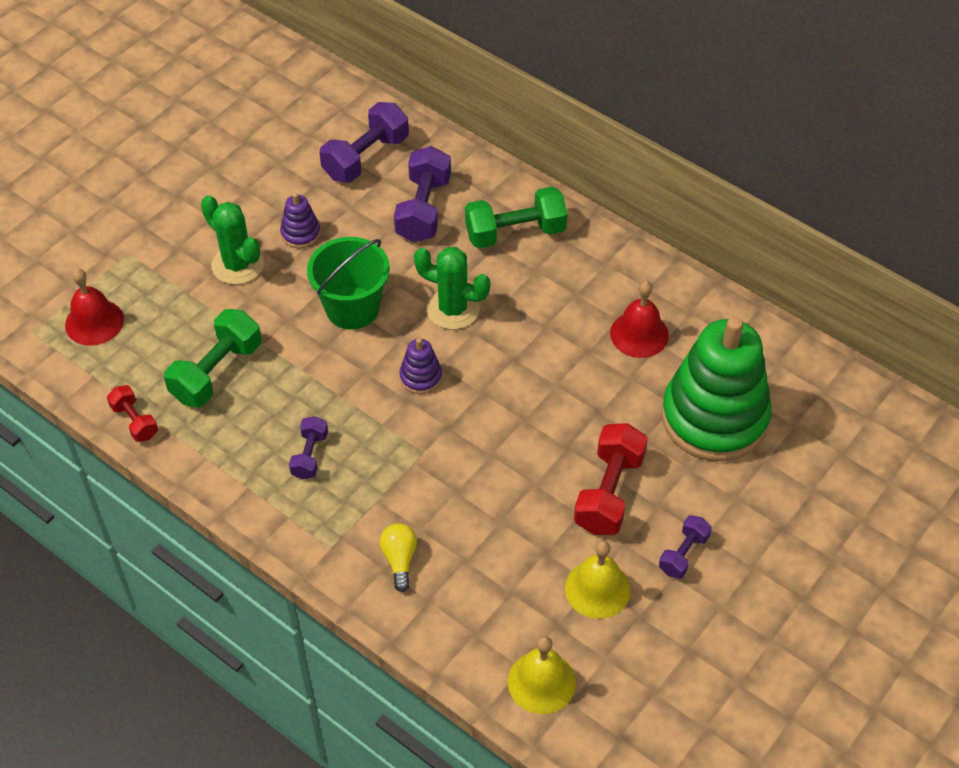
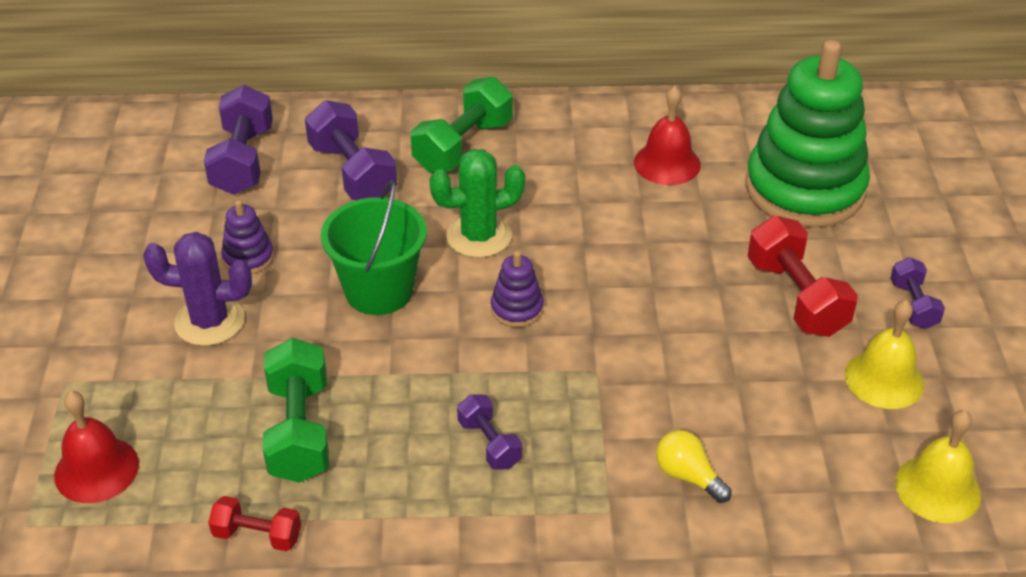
camera: 40 degrees left, 10 degrees down
green cactus [201,195,264,285] -> purple cactus [143,232,252,346]

